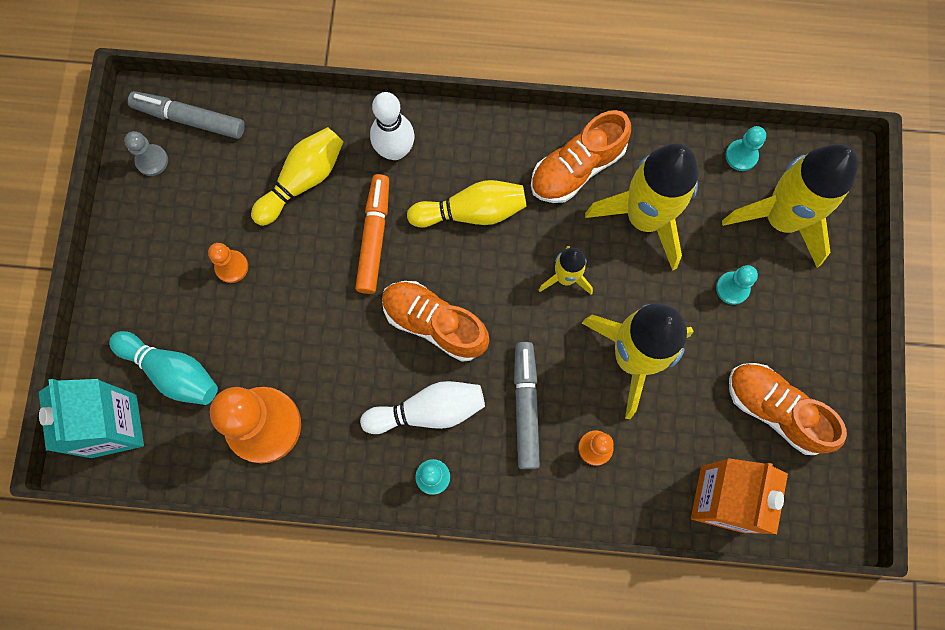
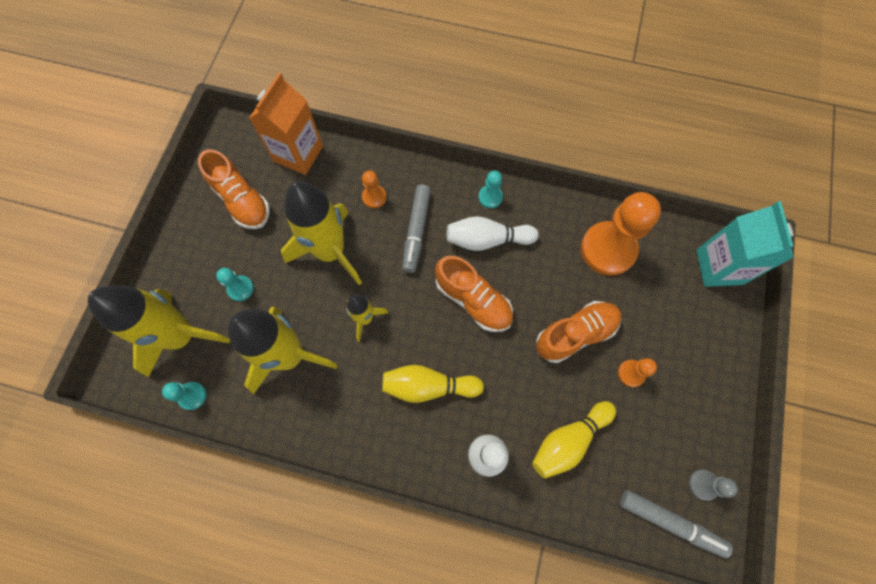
camera: 170 degrees left, 5 degrees down
turquoise bowling pin [109,331,218,405] -> none
orange marker [355,174,389,294] -> none
orange shoe [531,110,631,203] -> orange shoe moved to [536,301,622,363]

